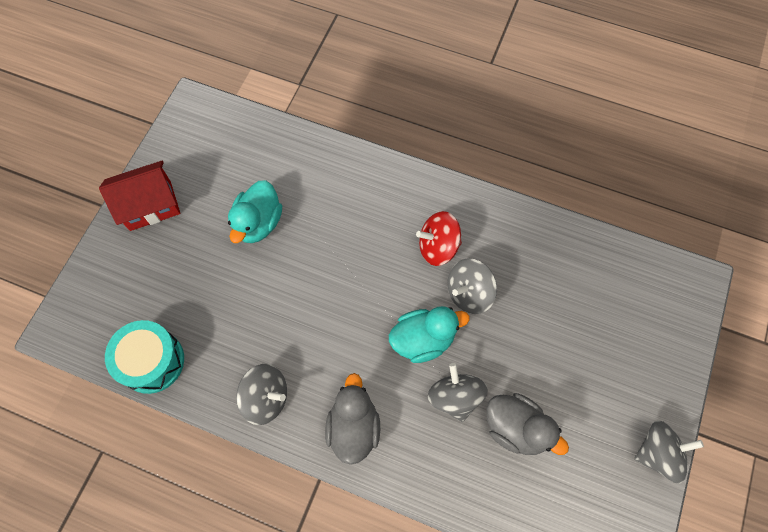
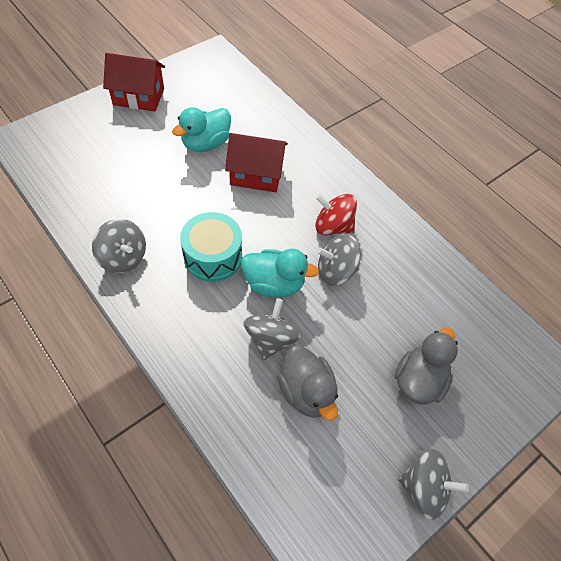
camera: 25 degrees right, 10 degrees down
turquoise drum [105,320,184,394] -> turquoise drum moved to [180,212,242,282]
grey duck [325,373,380,465] -> grey duck moved to [395,327,458,405]
none -> red house [225,133,288,192]

